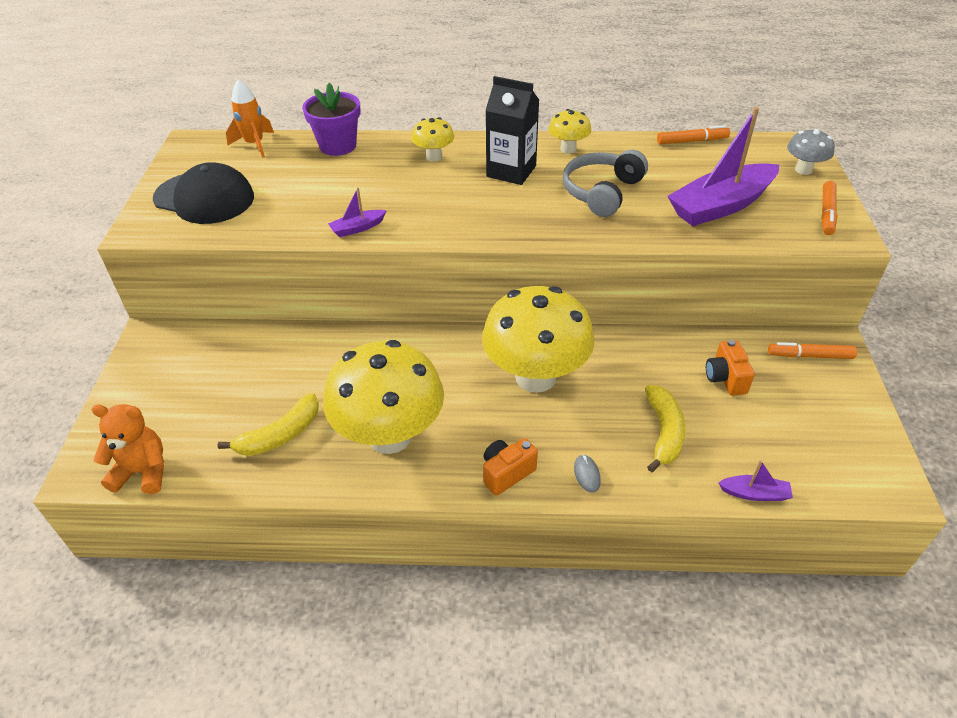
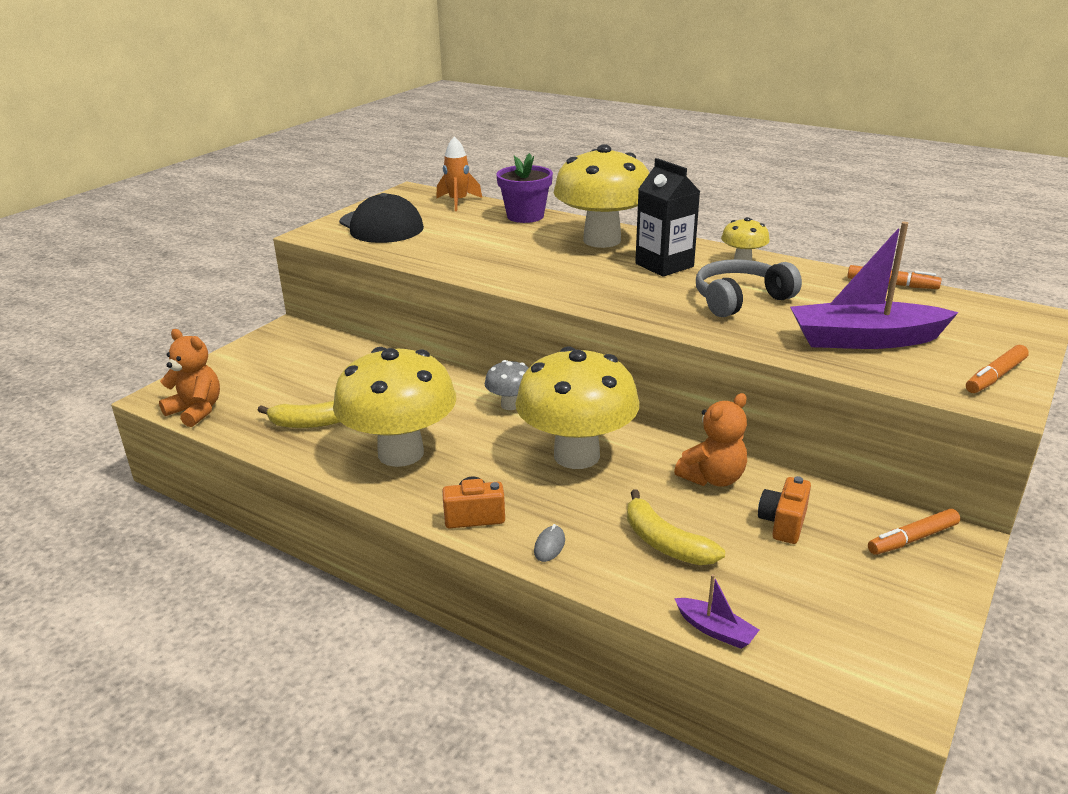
camera: 30 degrees right, 15 degrees down
purple boat [328,187,387,237] -> none
yellow mushroom [411,117,454,162] -> yellow mushroom [554,144,649,248], size x2.19
yellow banana [645,385,685,472] -> yellow banana turned 105 degrees clockwise [627,489,725,565]
orange marker [768,342,857,359] -> orange marker turned 60 degrees counterclockwise [868,509,960,555]
grey mushroom [787,129,835,175] -> grey mushroom moved to [485,360,529,410]
none -> orange teddy bear [674,393,747,487]

